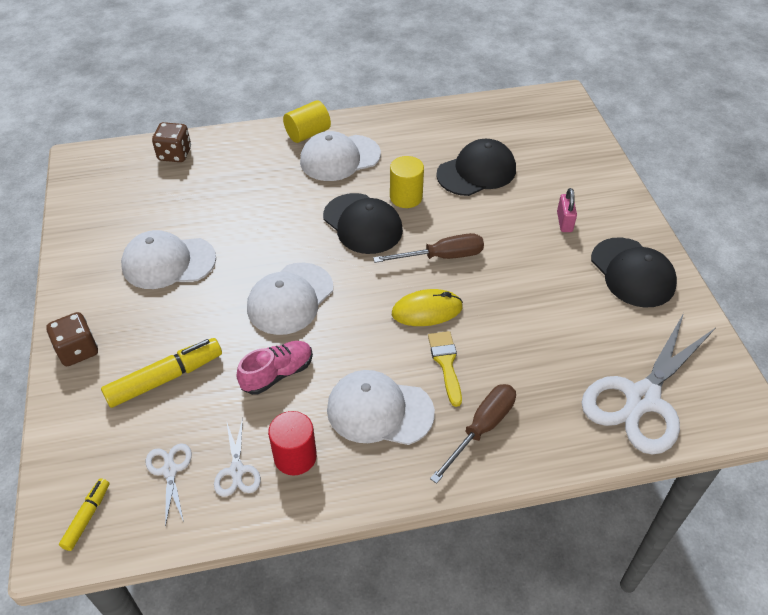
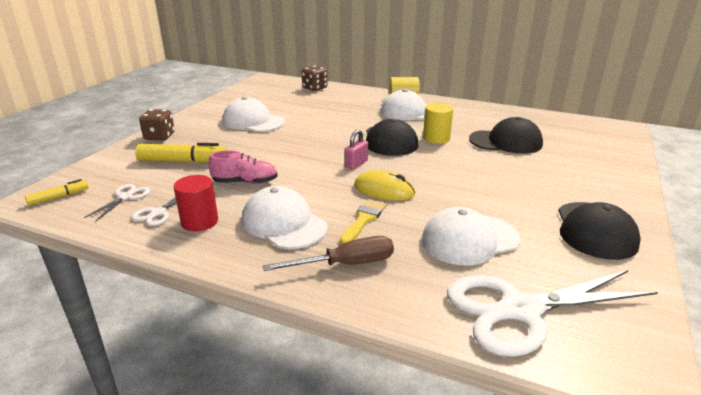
camera: 35 degrees right, 20 degrees down
white cap [247,263,333,335] -> white cap moved to [421,207,521,266]
brown screwdriver [373,233,484,263] -> none
pink padlock [557,188,577,232] -> pink padlock moved to [345,129,368,169]

